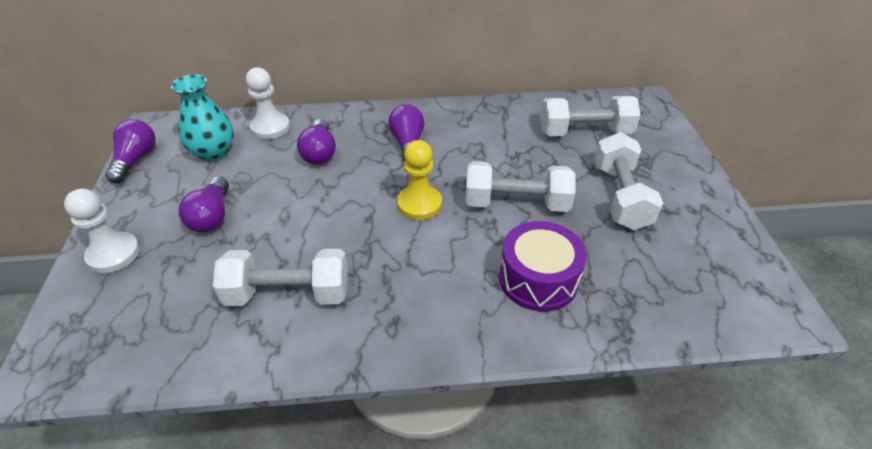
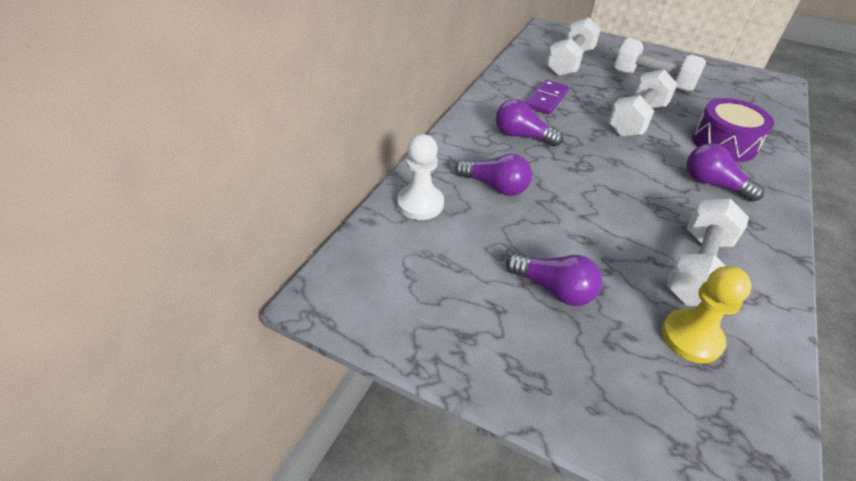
camera: 60 degrees left, 0 degrees up
white pawn [64,188,140,273] -> none
purple light bulb [105,119,155,183] -> purple light bulb moved to [687,143,764,202]
turquoise vase [171,74,234,162] -> none
yellow pawn [397,140,442,220] -> yellow pawn moved to [662,266,752,363]
none -> purple domino [525,80,569,115]

